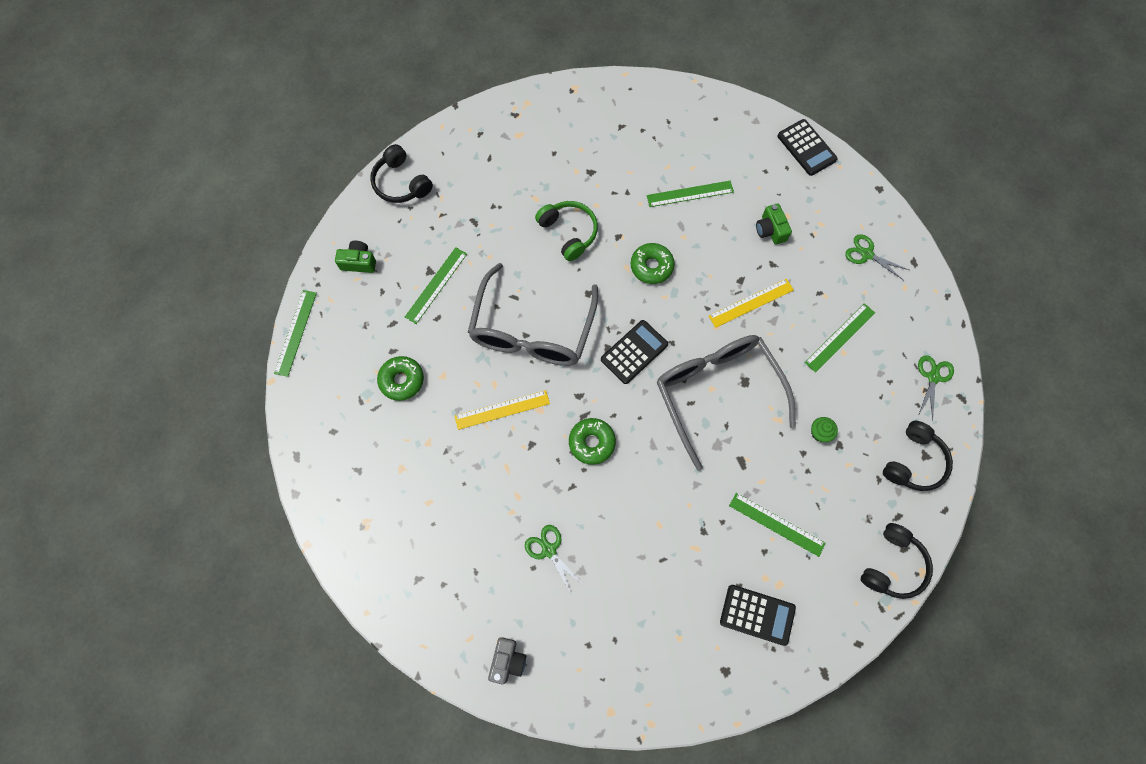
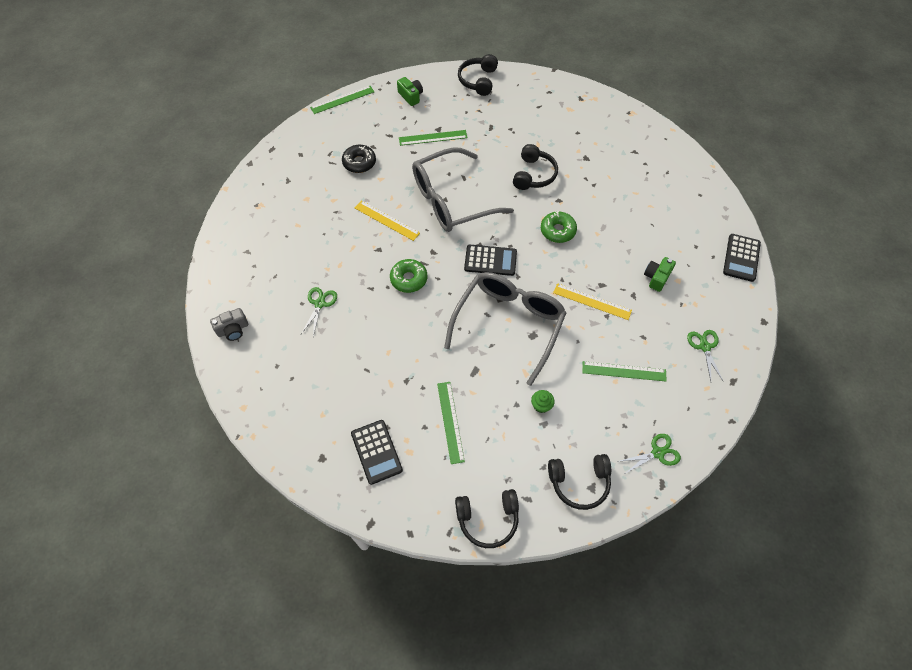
camera: 50 degrees right, 10 degrees down
green donut [377,356,424,401] -> black donut [342,145,376,173]
green headphones [535,201,598,261] -> black headphones [513,144,558,190]
green ruler [647,181,734,207] -> none

